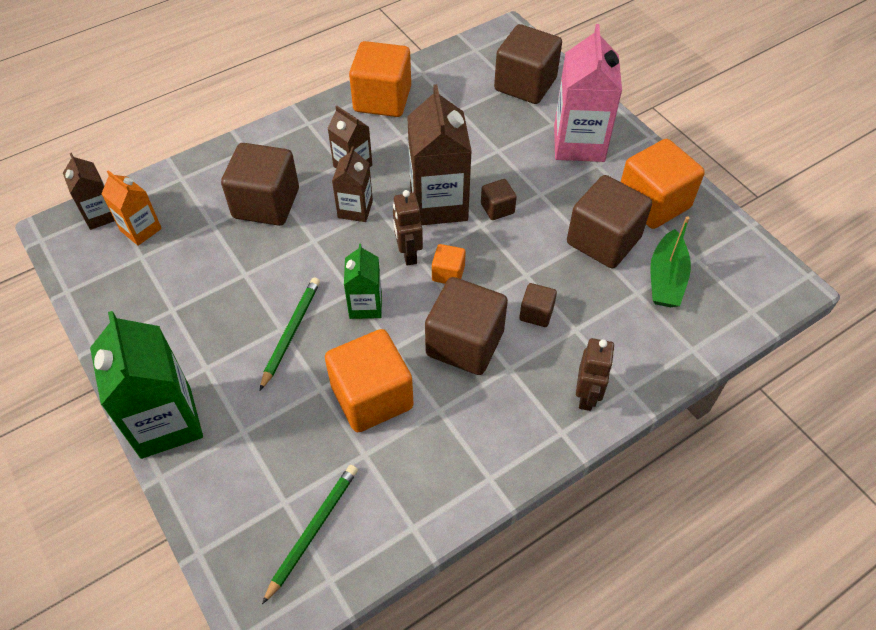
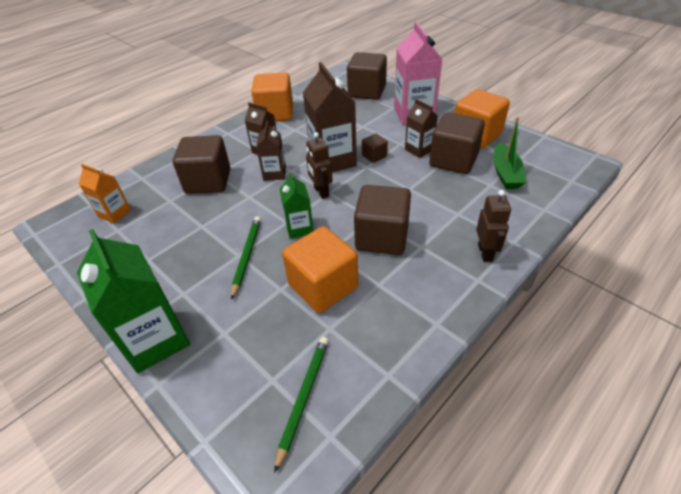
camera: 10 degrees left, 10 degrees down
brown carton [63,153,115,230] -> brown carton moved to [405,99,438,158]
orange cube [432,244,466,284] -> none
brown cube [519,283,557,327] -> none

